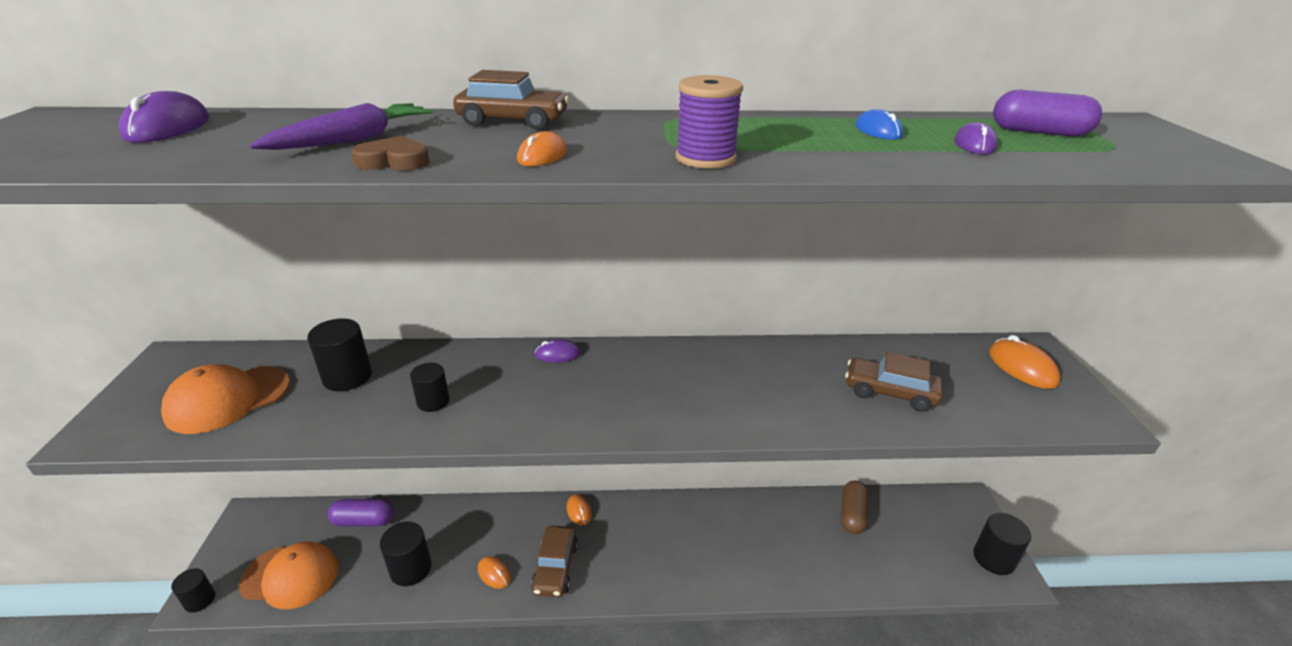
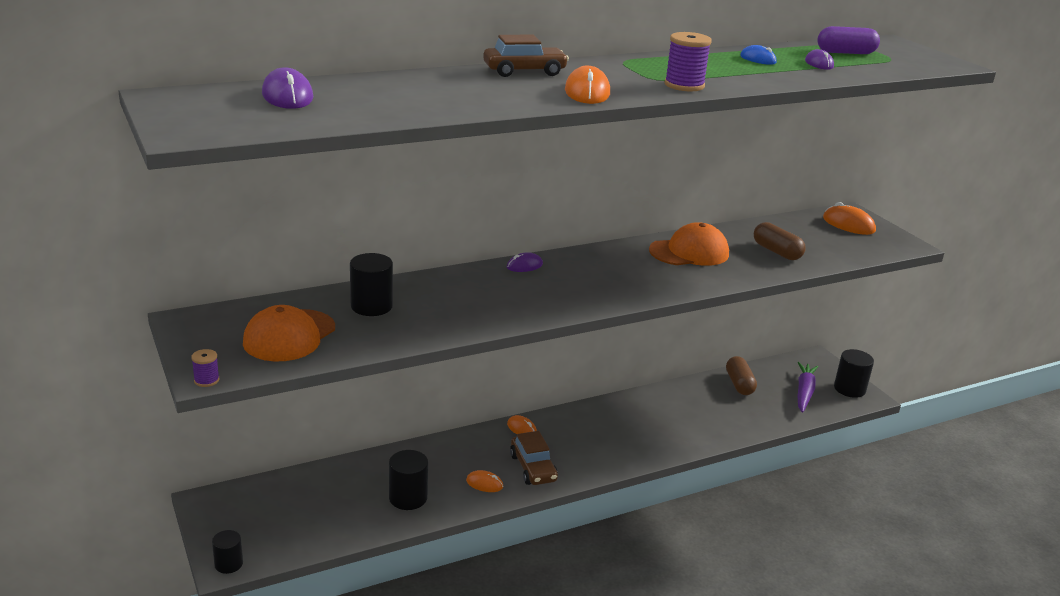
camera: 25 degrees left, 5 degrees down
orange cap [239,542,339,609] -> orange cap moved to [649,222,729,266]
purple carrot [250,103,433,150] -> purple carrot moved to [797,362,818,413]
purple capsule [328,499,394,526] -> none
brown heart [351,136,430,171] -> none
black cylinder [410,363,450,412] -> none
orange mouse [517,131,567,166] -> orange mouse [565,66,610,104], size x1.60
brown car [845,352,943,412] -> brown capsule [754,222,806,260]
none -> purple spool [191,349,219,387]

